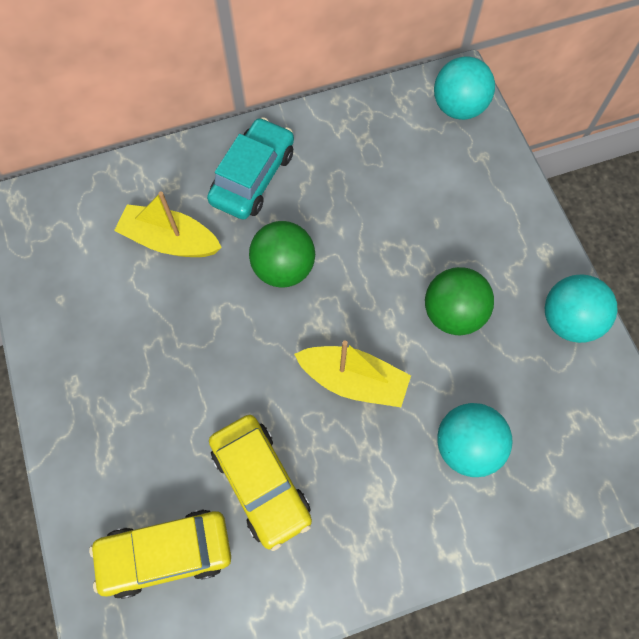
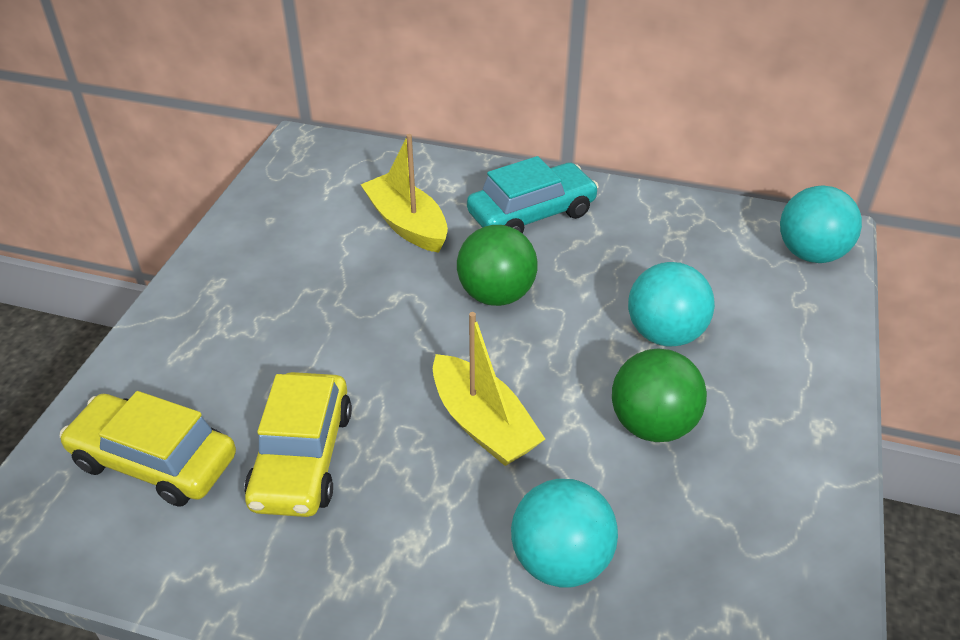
camera: 35 degrees right, 25 degrees down
turquoise ball [545,274,618,343] -> turquoise ball moved to [628,262,715,347]

